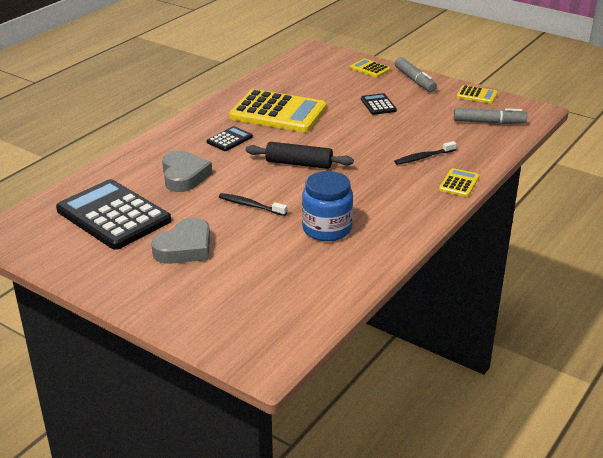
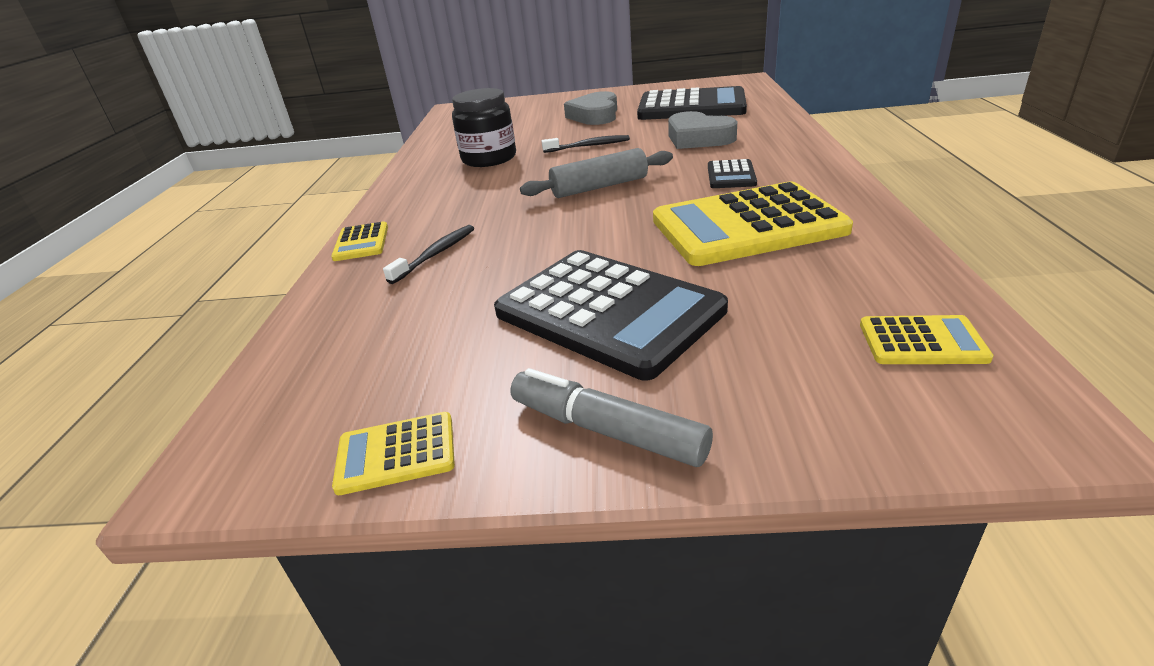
camera: 150 degrees right, 0 degrees up
black rolling pin [246,142,354,169] -> grey rolling pin [520,148,673,198]
blue jar [302,171,353,241] -> black jar [452,88,516,167]
yellow calculator [350,59,391,77] -> yellow calculator moved to [860,315,994,364]
black calculator [361,93,397,115] -> black calculator [494,250,728,381], size x2.22
grey marker [454,108,527,124] -> none

